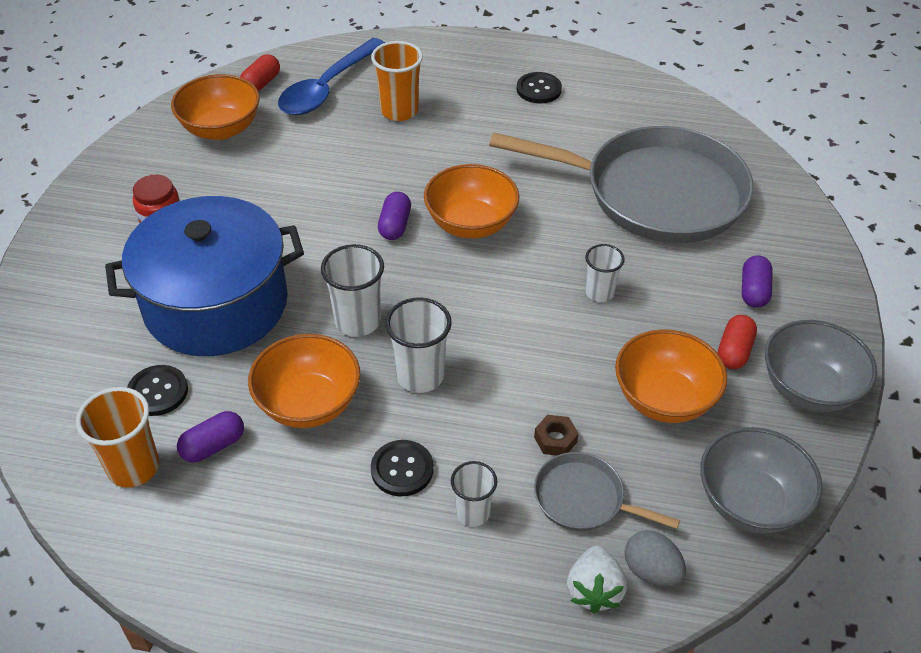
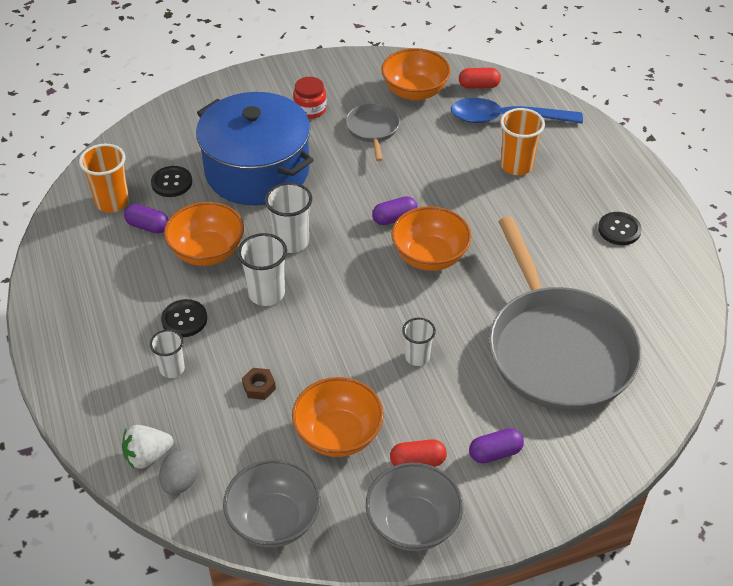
camera: 60 degrees right, 0 degrees up
grey pan [534,452,680,531] -> grey pan moved to [346,103,400,161]

